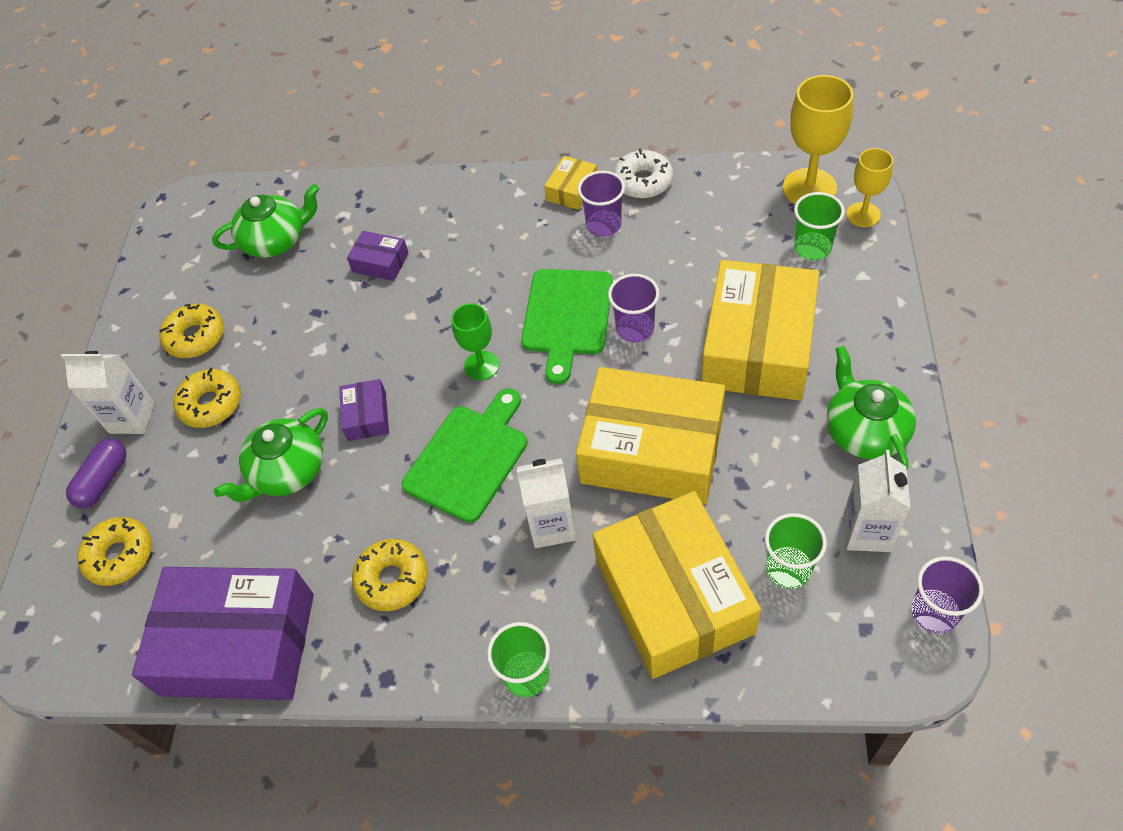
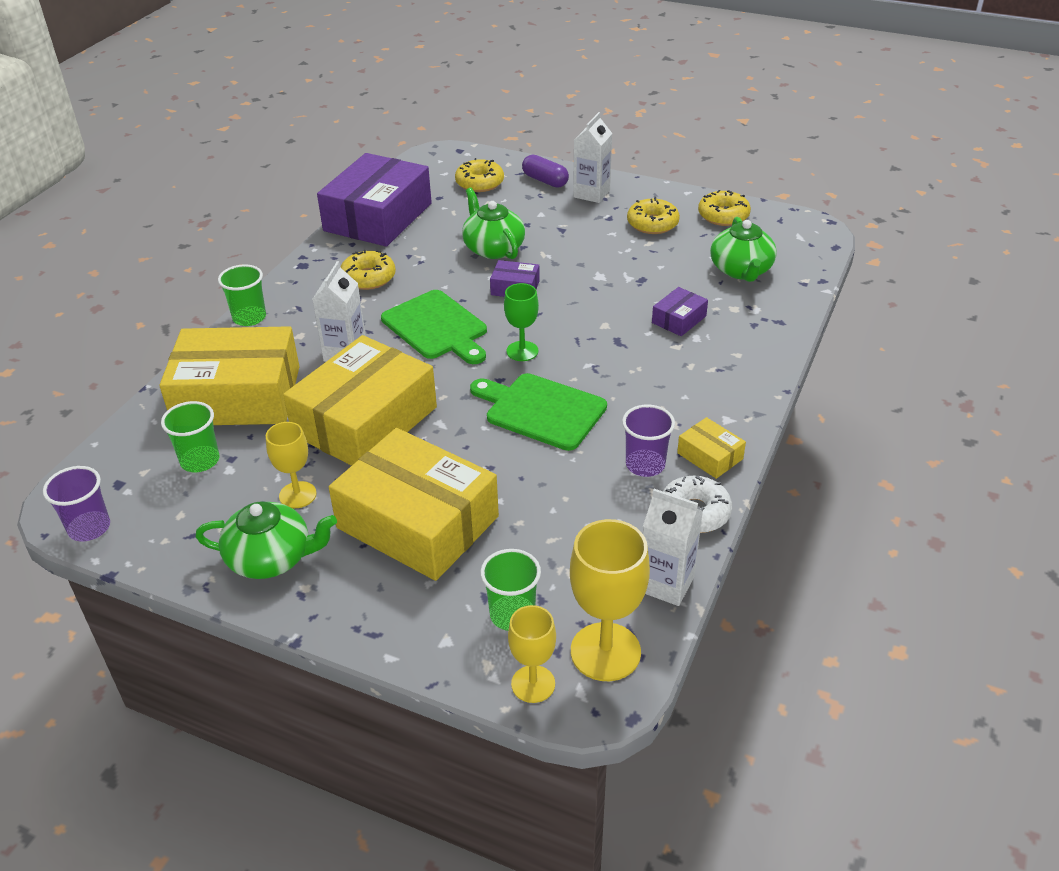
camera: 105 degrees right, 15 degrees down
yellow donut [173,368,241,428] -> yellow donut moved to [698,190,751,226]
purple cup [608,274,660,343] -> none
white carton [844,450,911,552] -> white carton moved to [643,489,703,606]
none -> yellow goblet [266,422,317,508]

